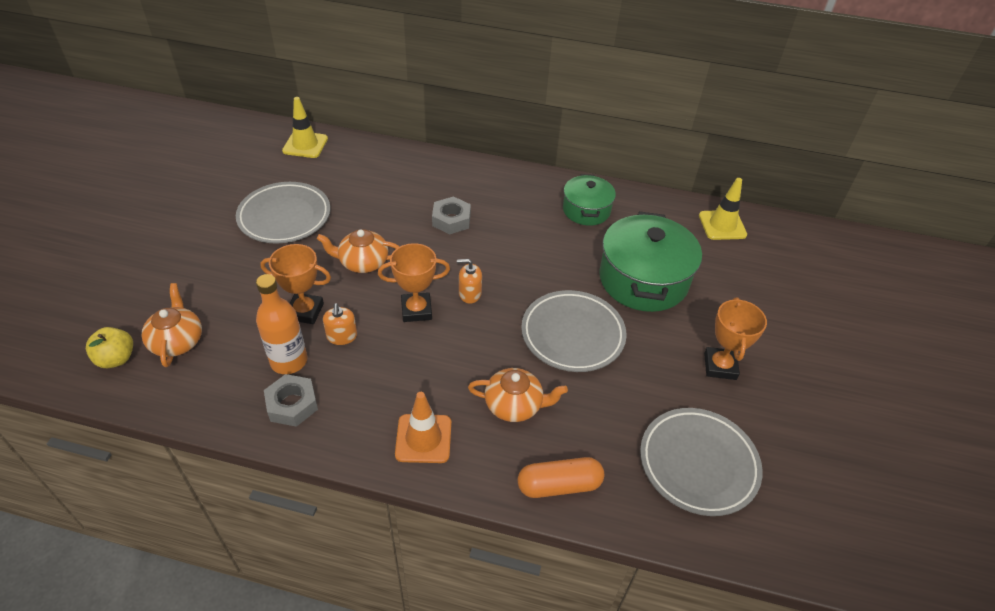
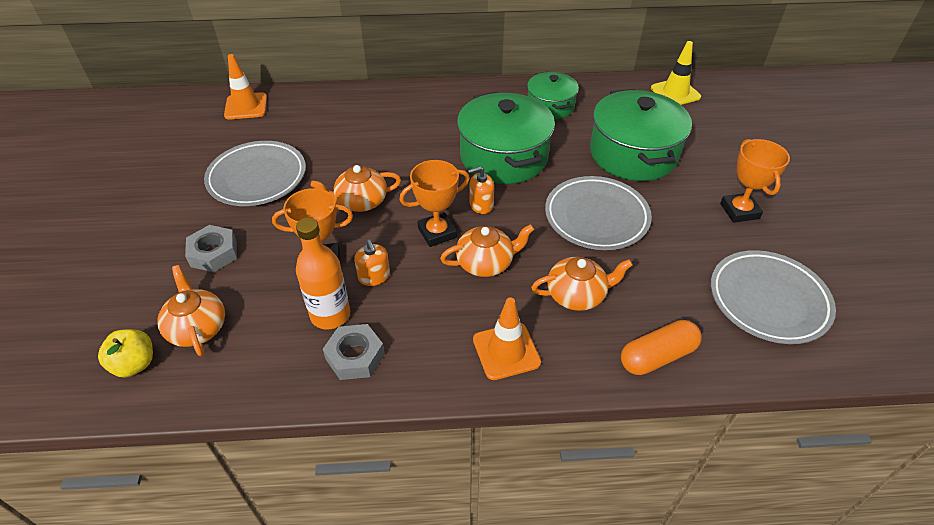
camera: 15 degrees left, 0 degrees up
yellow traffic cone [282,97,328,158] -> orange traffic cone [224,54,267,120]
grey nut [432,196,471,234] -> grey nut moved to [185,225,237,272]
none -> orange teapot [440,224,534,277]
none -> green pot [457,92,555,184]

